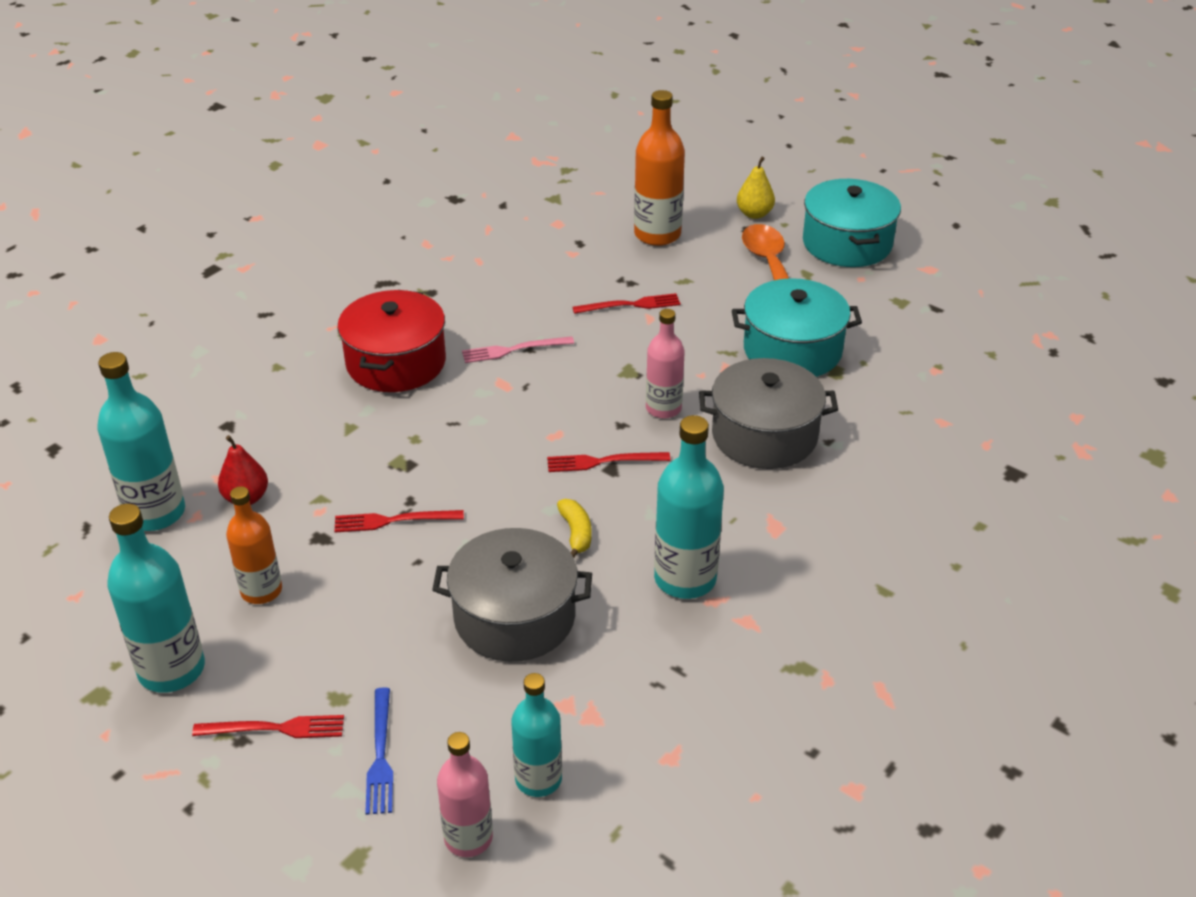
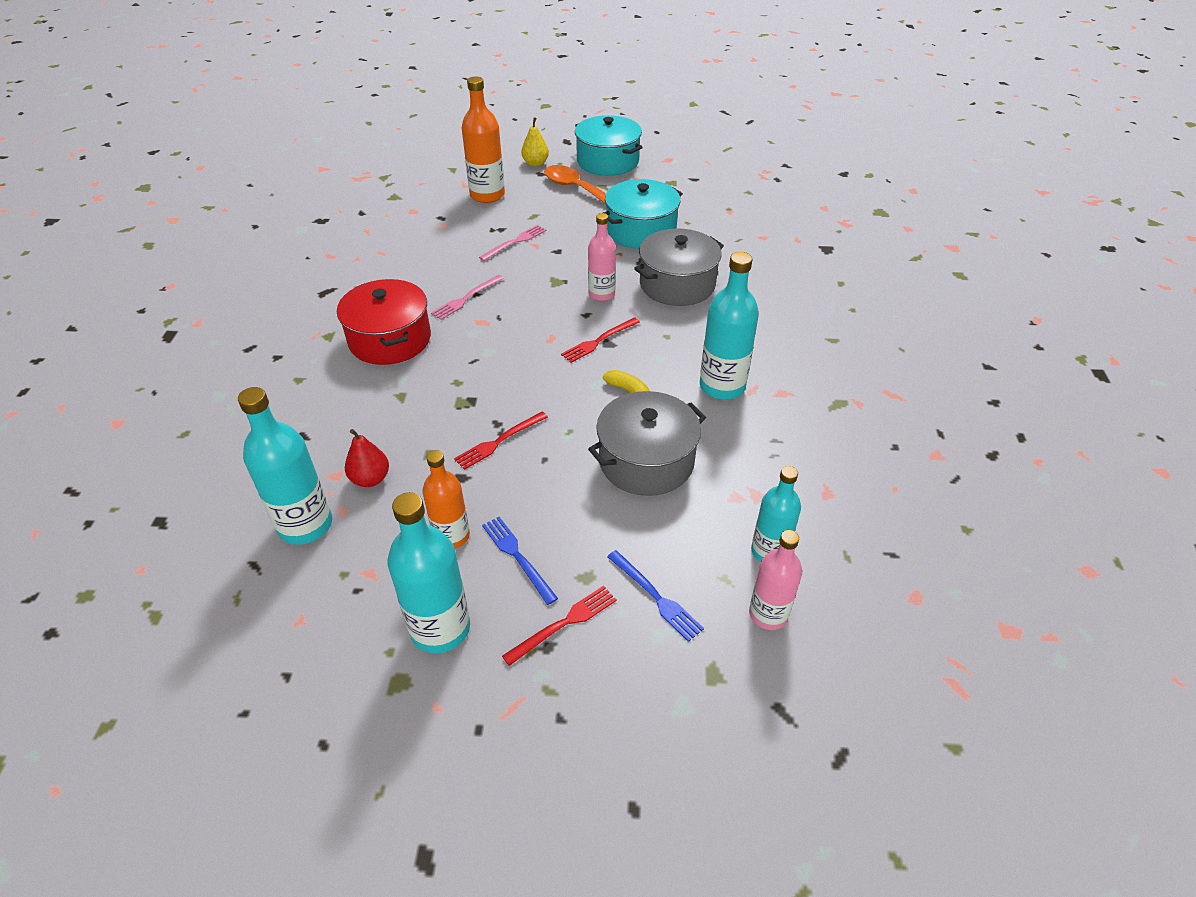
camera: 35 degrees left, 5 degrees up
red fork [572,293,681,314] -> pink fork [479,225,547,261]
none -> blue fork [482,517,558,605]

